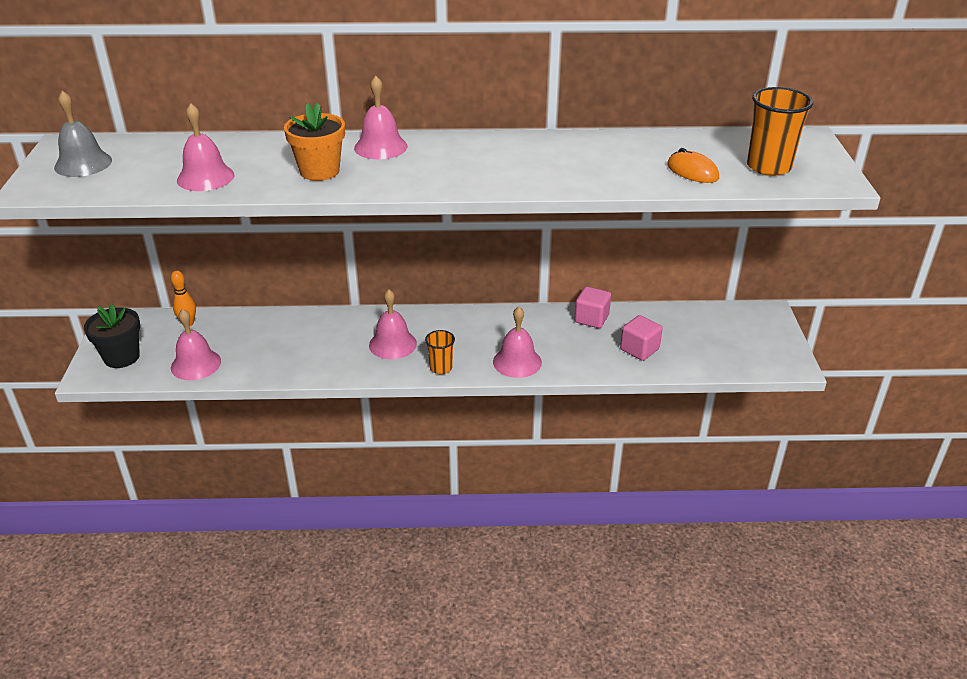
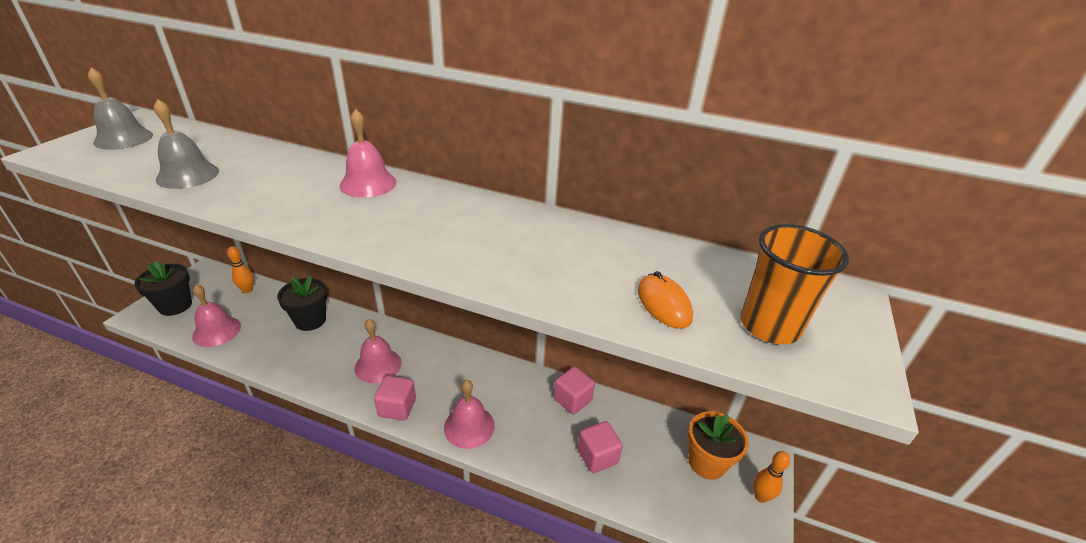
camera: 20 degrees right, 0 degrees up
pink bell [177,103,234,191] -> grey bell [154,99,219,189]
orange flower pot [284,103,345,181] -> orange flower pot moved to [688,411,749,480]
orange cup [425,330,455,374] -> pink cube [374,376,416,421]
none -> black flower pot [277,275,328,331]
none -> orange bowling pin [753,451,790,503]

